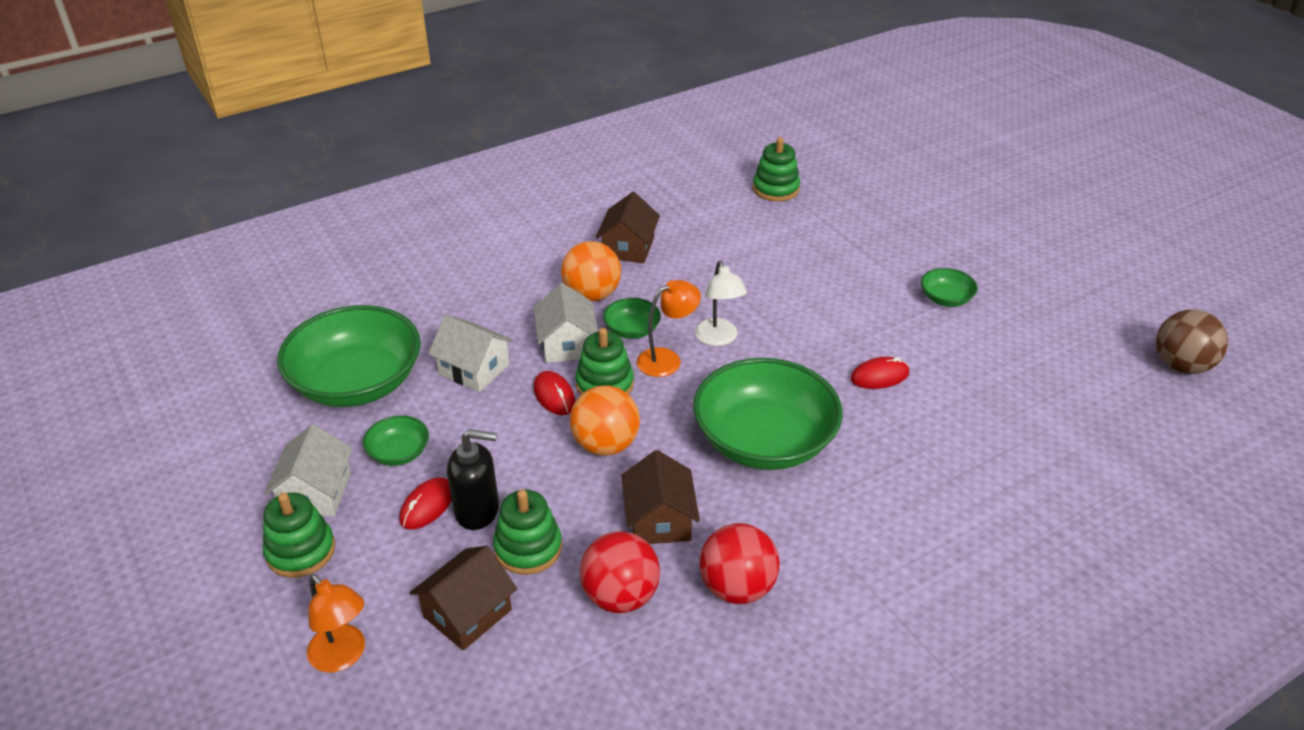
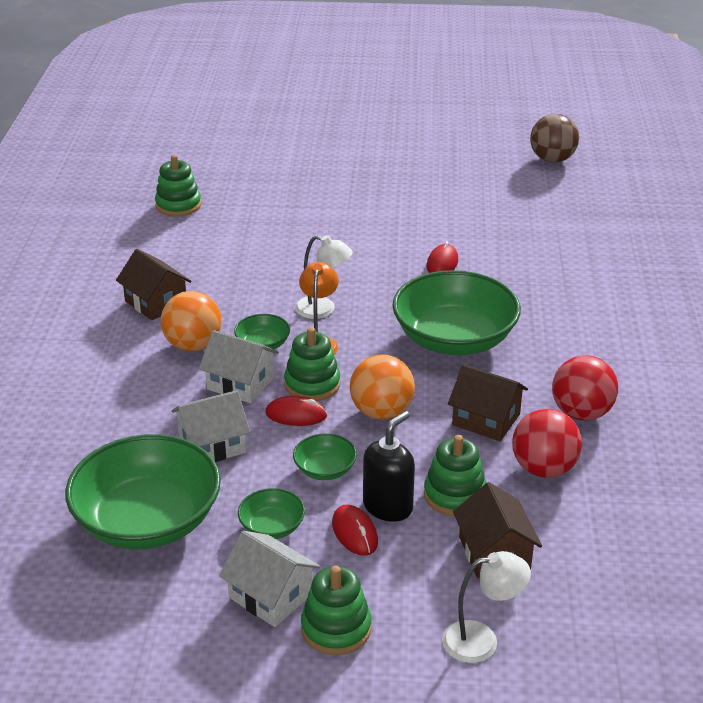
camera: 55 degrees left, 5 degrees down
orange lamp [307,574,365,673] -> white lamp [442,551,531,663]
green bowl [921,268,978,307] -> green bowl moved to [293,433,357,480]

